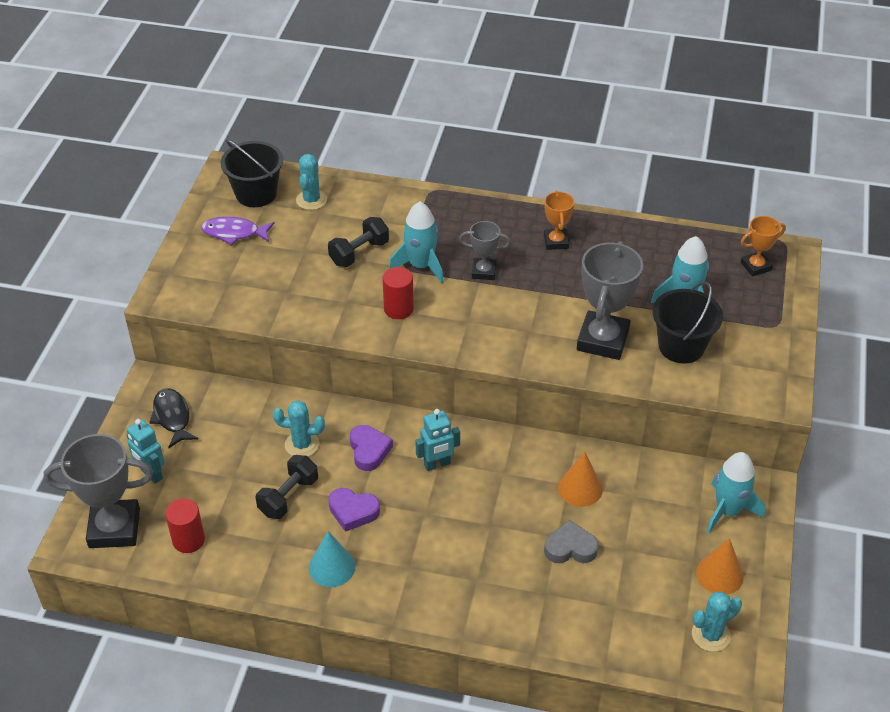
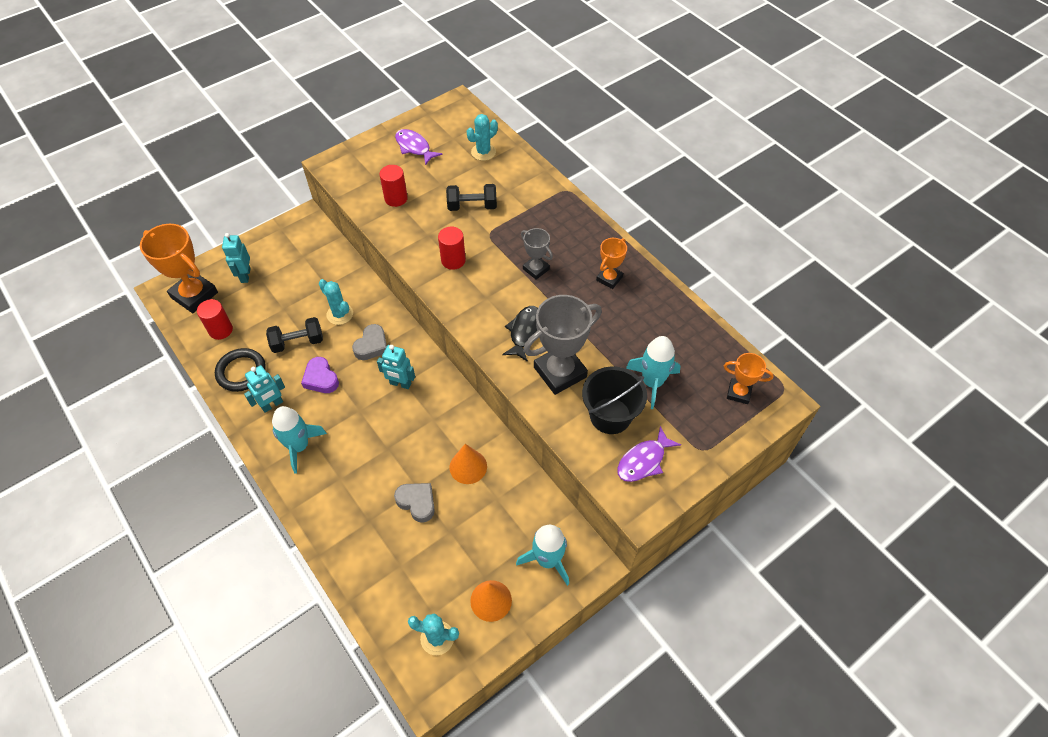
camera: 40 degrees right, 10 degrees up
grey trophy [44,434,153,548] -> orange trophy [140,224,218,313]
black fish [149,388,198,448] -> black fish moved to [502,306,538,362]
black bucket [221,139,283,207] -> none
turquoise cone [309,531,355,587] -> turquoise robot [244,365,285,413]
purple heart [350,425,393,471] -> grey heart [352,324,387,360]
turquoise rocket [389,202,444,284] -> turquoise rocket moved to [272,406,327,474]
none -> black ring [215,348,266,392]
none -> red cylinder [379,165,408,207]
none -> purple fish [617,426,681,482]

